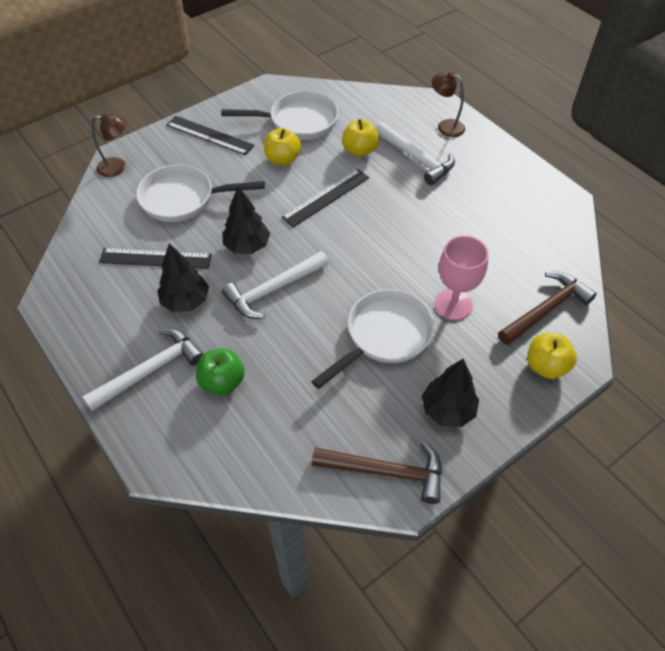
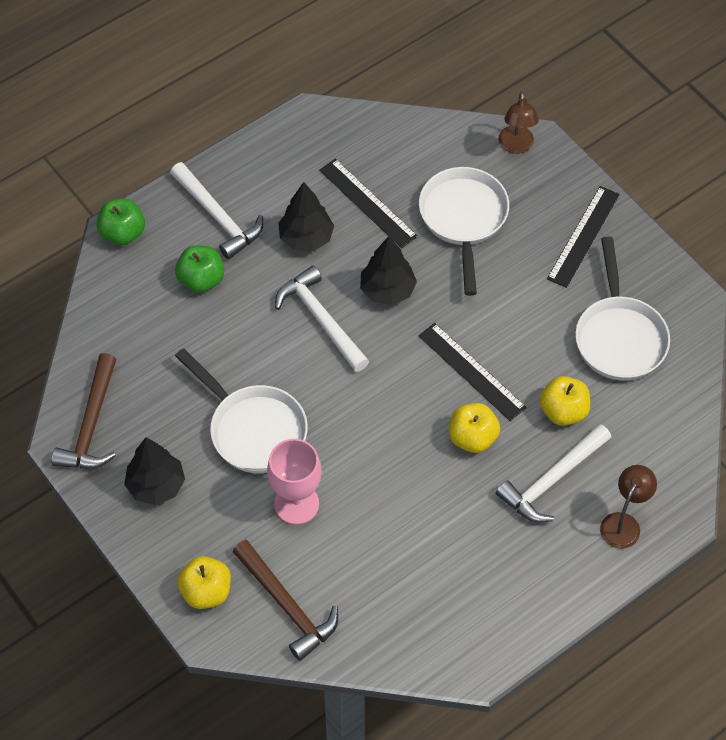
camera: 90 degrees right, 5 degrees up
black ruler [99,248,212,269] -> black ruler turned 45 degrees counterclockwise [319,159,418,248]
yellow apple [264,128,301,166] -> yellow apple moved to [449,403,500,453]
none -> green apple [97,199,145,245]

